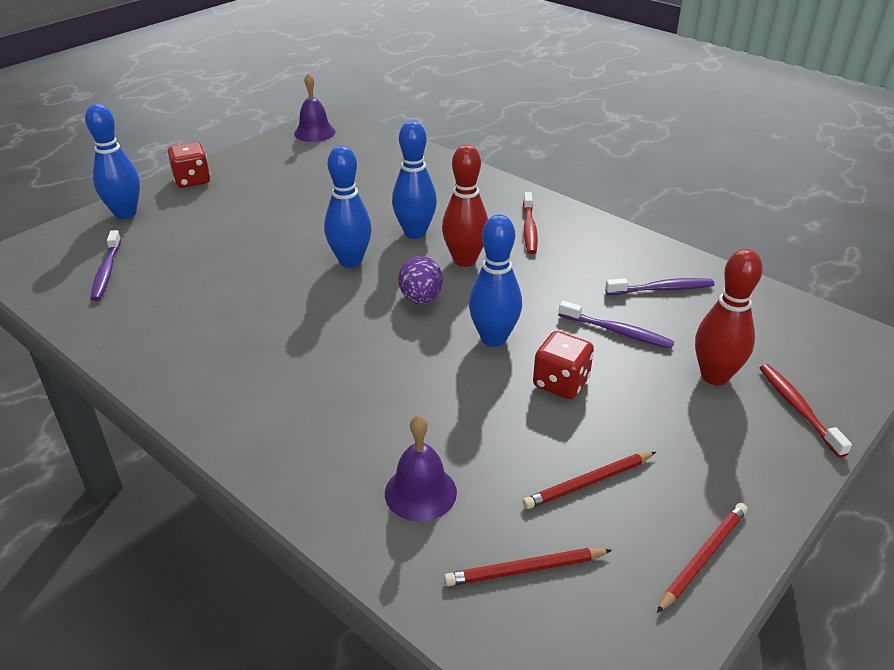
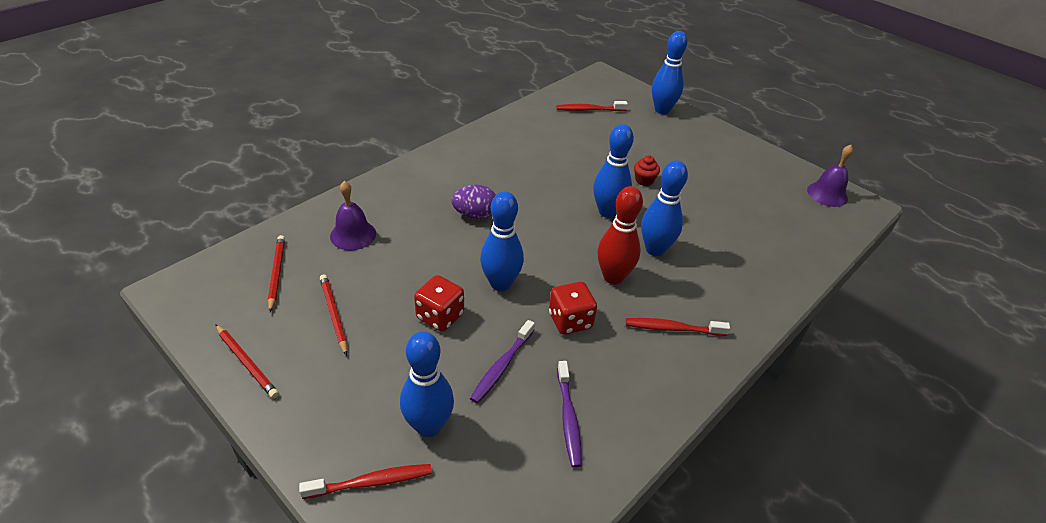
camera: 90 degrees right, 5 degrees up
purple toothbrush [91,230,121,301] -> red toothbrush [557,101,628,111]
red dice [167,142,210,188] -> red dice moved to [549,282,597,335]
purple egg [398,256,443,304] -> purple egg moved to [451,185,496,219]
red bowling pin [695,249,763,386] -> blue bowling pin [400,331,454,437]
none -> red cupcake [634,155,660,186]

